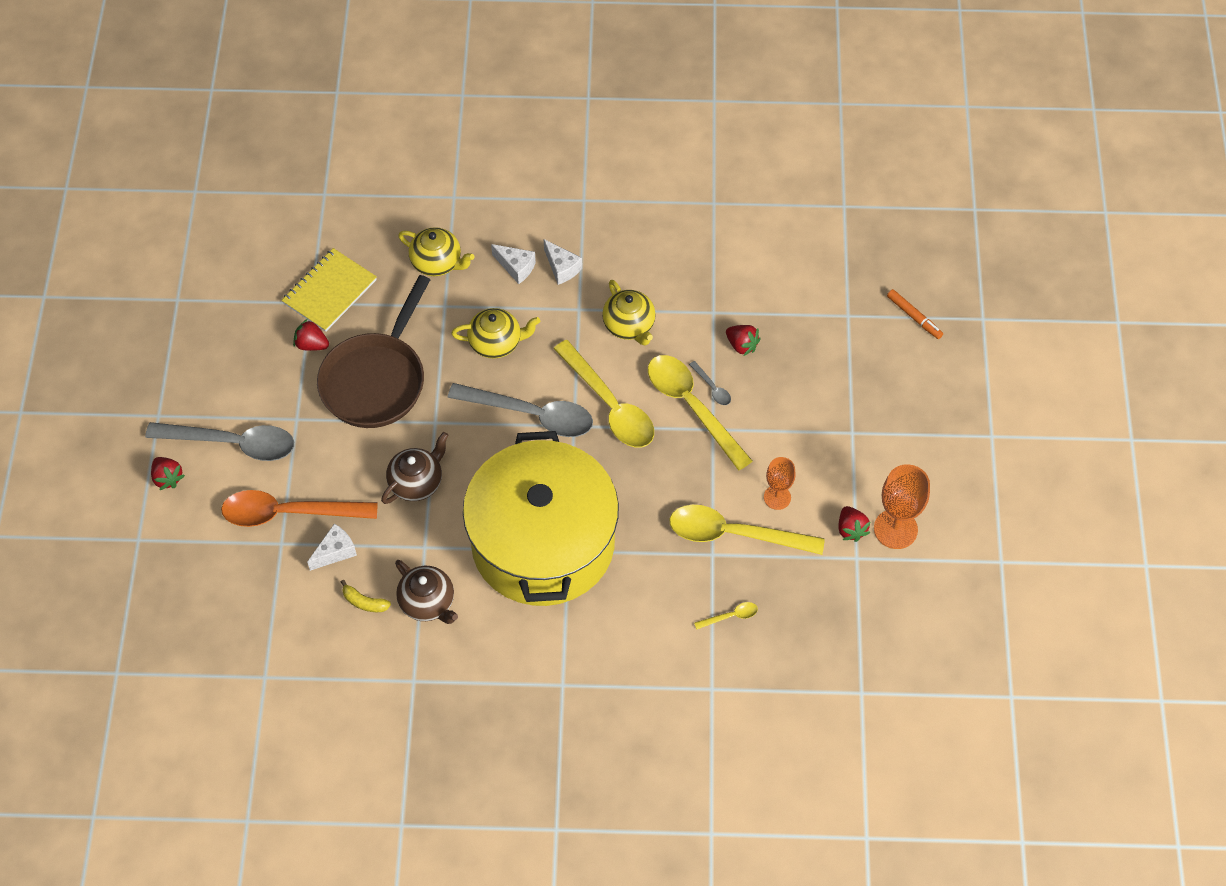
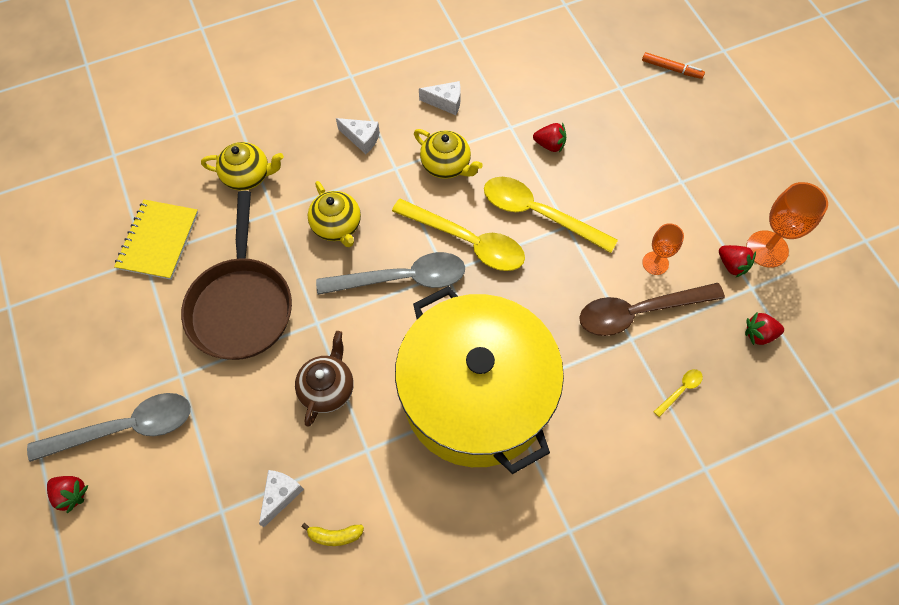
camera: 25 degrees left, 5 degrees up
orange spoon [221,490,378,527] -> none
red strawberry [293,319,329,351] -> red strawberry moved to [745,312,784,345]
brown teapot [395,560,458,624] -> none
yellow teapot [451,308,540,358] -> yellow teapot turned 90 degrees clockwise [308,181,361,247]
white cheese [491,244,536,284] -> white cheese moved to [419,81,461,115]
yellow spoon [670,505,825,555] -> brown spoon [579,283,725,336]
grey spoon [689,361,731,405] -> none

